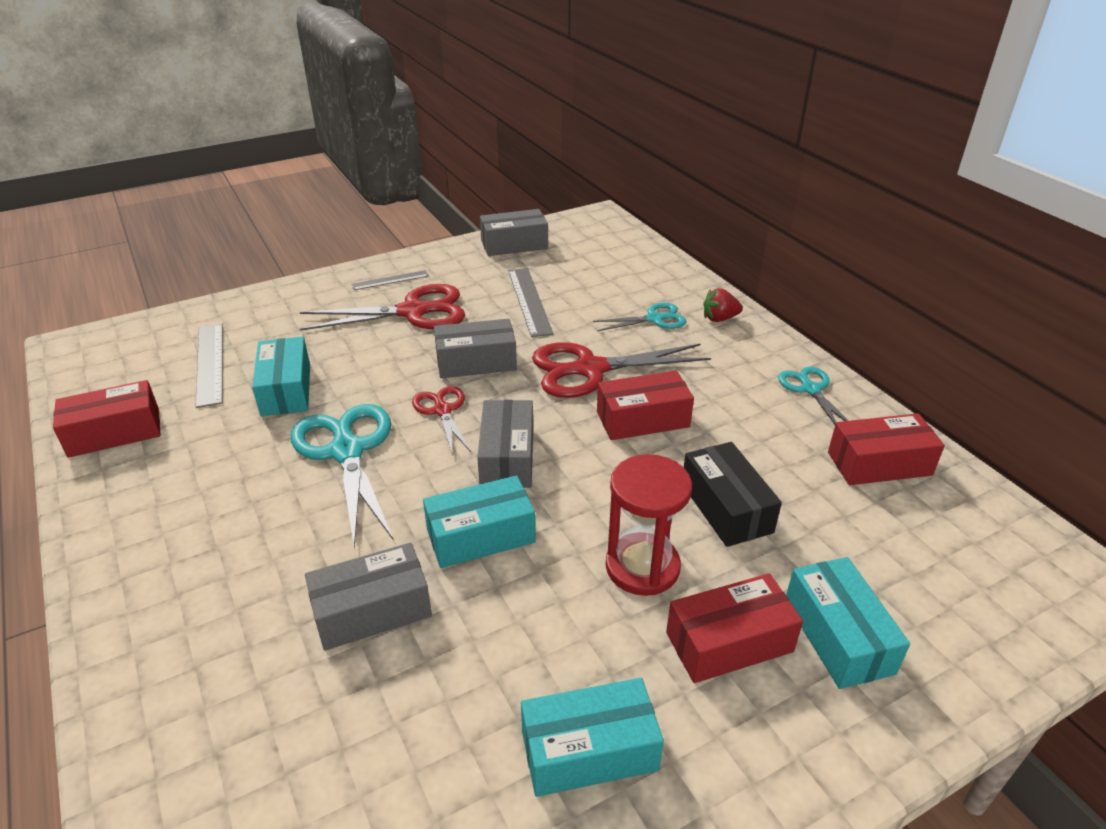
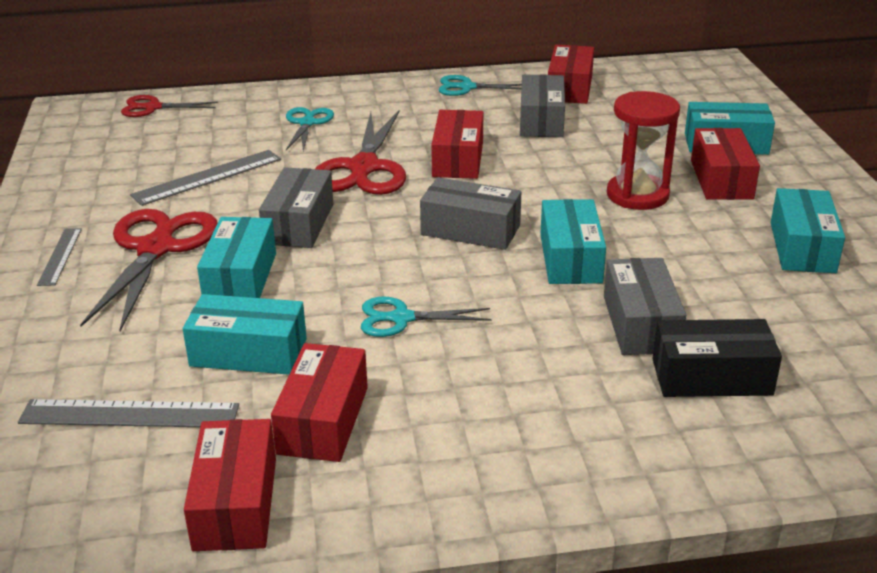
camera: 70 degrees left, 5 degrees down
turquoise scissors [291,404,394,548] -> turquoise scissors [361,296,492,337], size x0.56
red scissors [412,386,471,453] -> red scissors moved to [121,95,218,117]
grey box [480,209,548,256] -> grey box moved to [520,74,565,137]
grey ruler [508,268,553,337] -> grey ruler turned 45 degrees counterclockwise [130,150,281,206]
black box [684,442,782,547] -> black box moved to [652,319,782,397]
red strawberry [703,288,743,322] -> none
none -> turquoise box [197,217,276,298]
none -> red box [271,343,368,462]

